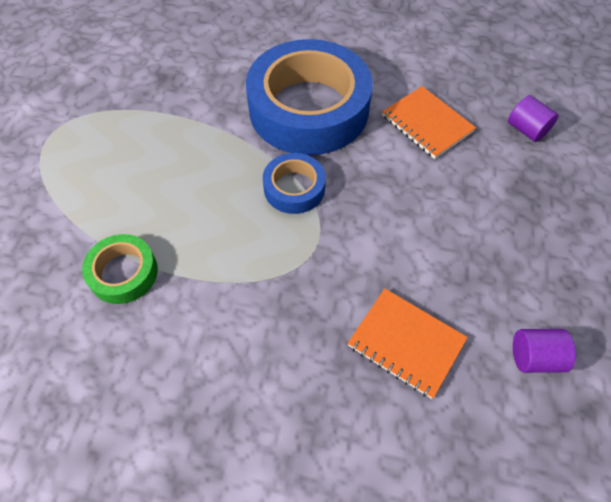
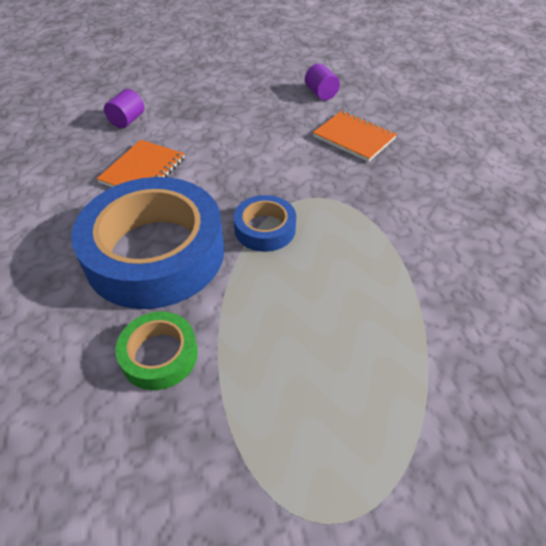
camera: 115 degrees left, 10 degrees down
green tape [82,234,158,304] -> green tape moved to [116,311,198,390]
orange notebook [348,289,468,399] -> orange notebook turned 60 degrees counterclockwise [313,111,397,162]

